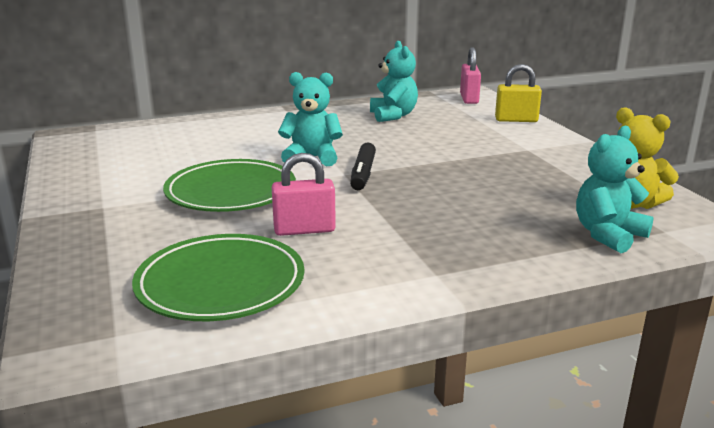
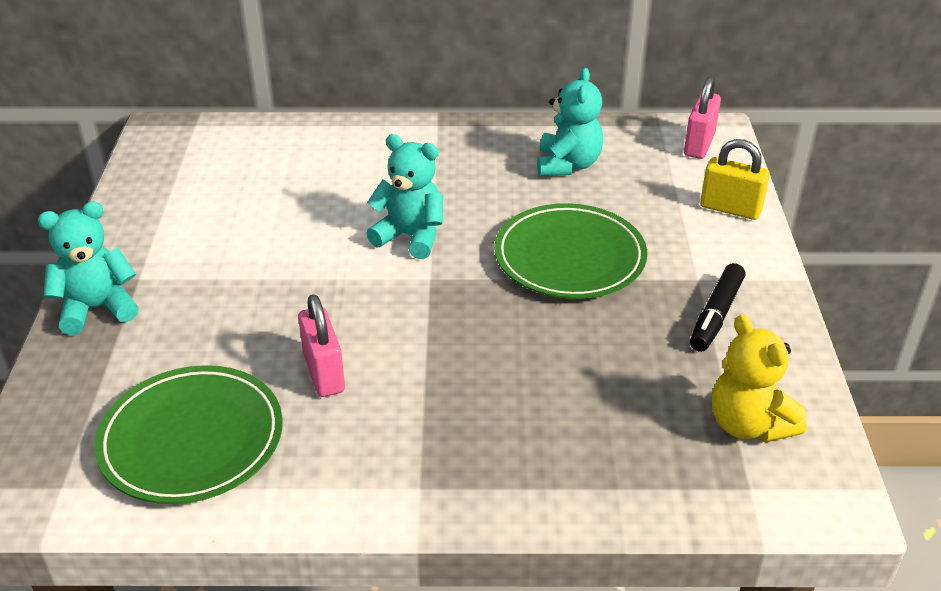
camera: 20 degrees right, 15 degrees up
green plate [163,159,296,212] -> green plate moved to [494,203,647,299]
pink padlock [272,153,336,236] -> pink padlock turned 60 degrees clockwise [298,294,345,397]
black marker [350,143,376,190] -> black marker moved to [690,263,746,352]
turquoise teddy bear [576,126,654,253] -> turquoise teddy bear moved to [38,202,139,335]

